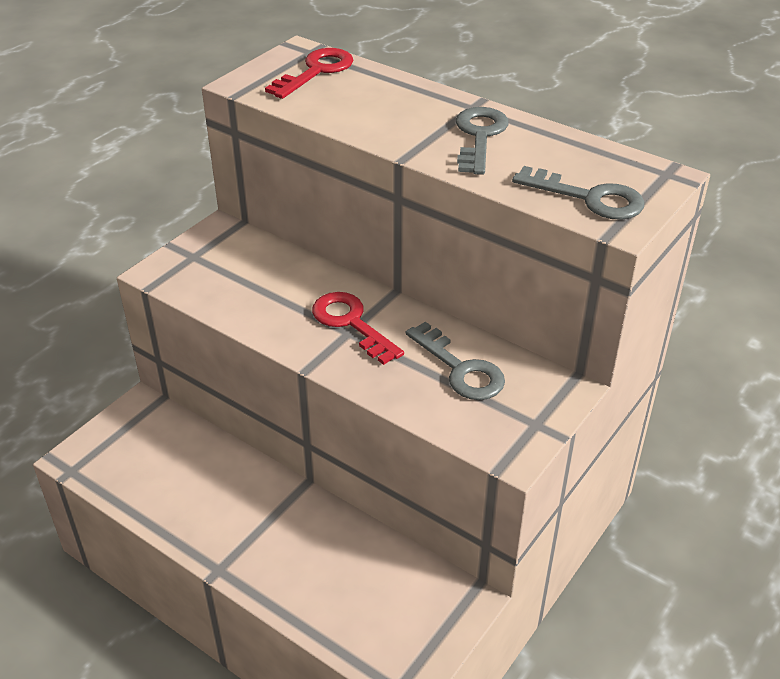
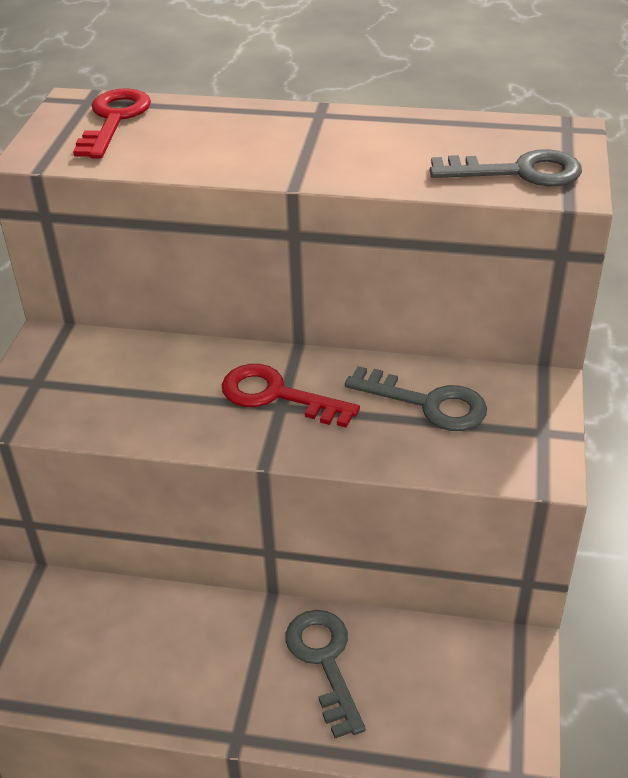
camera: 25 degrees left, 0 degrees up
grey key [456,107,509,175] -> grey key moved to [285,610,366,738]

